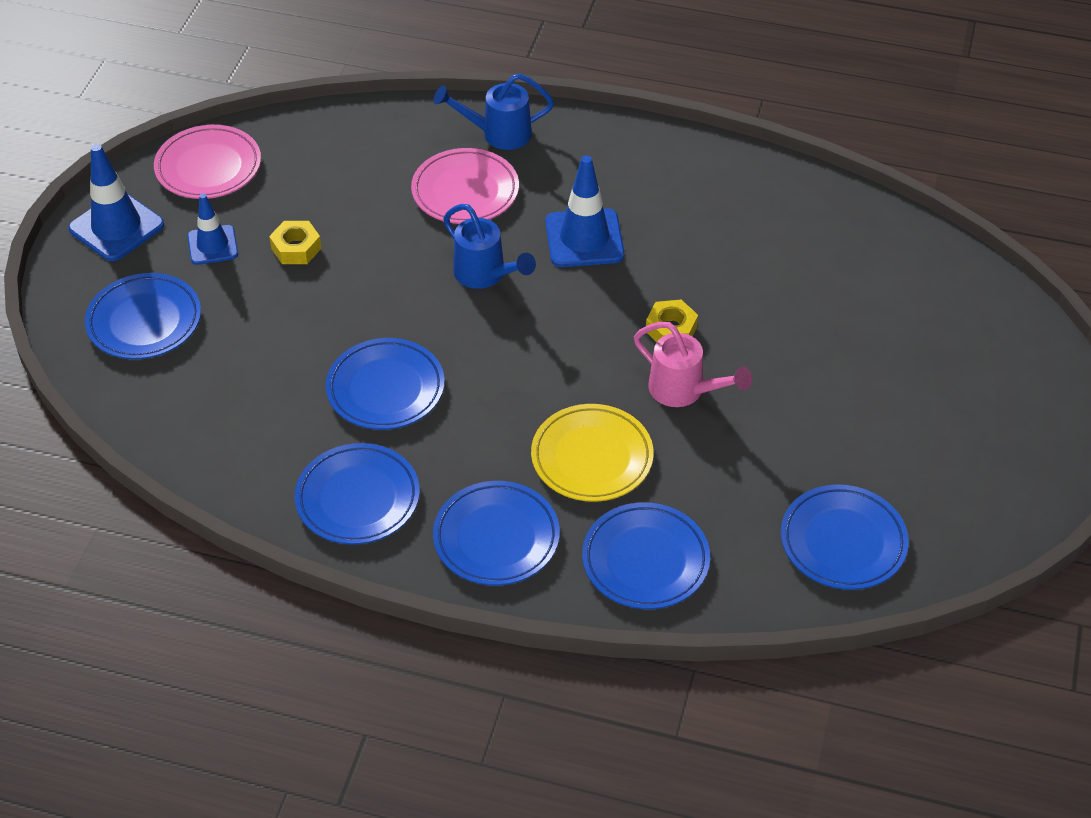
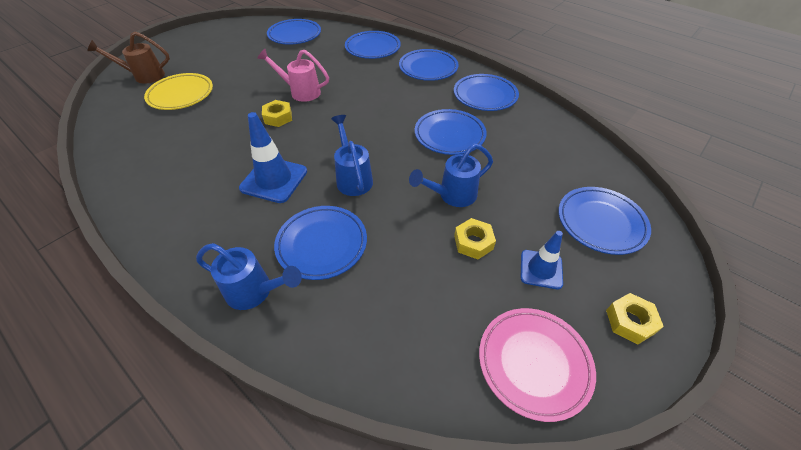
camera: 155 degrees left, 0 degrees up
blue traffic cone [68,144,164,261] -> yellow nut [606,293,664,344]
pink plate [411,148,519,224] -> blue plate [274,206,367,280]
yellow plate [531,404,654,502] -> yellow plate moved to [144,73,213,110]
pink watering can [634,322,752,407] -> pink watering can turned 45 degrees counterclockwise [257,49,329,102]
none -> brown watering can [87,31,170,84]
none -> blue watering can [409,144,493,207]

